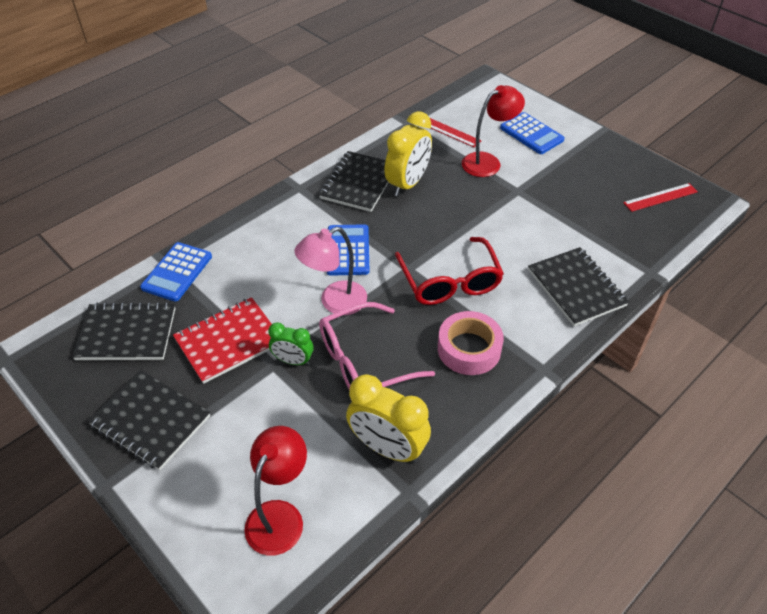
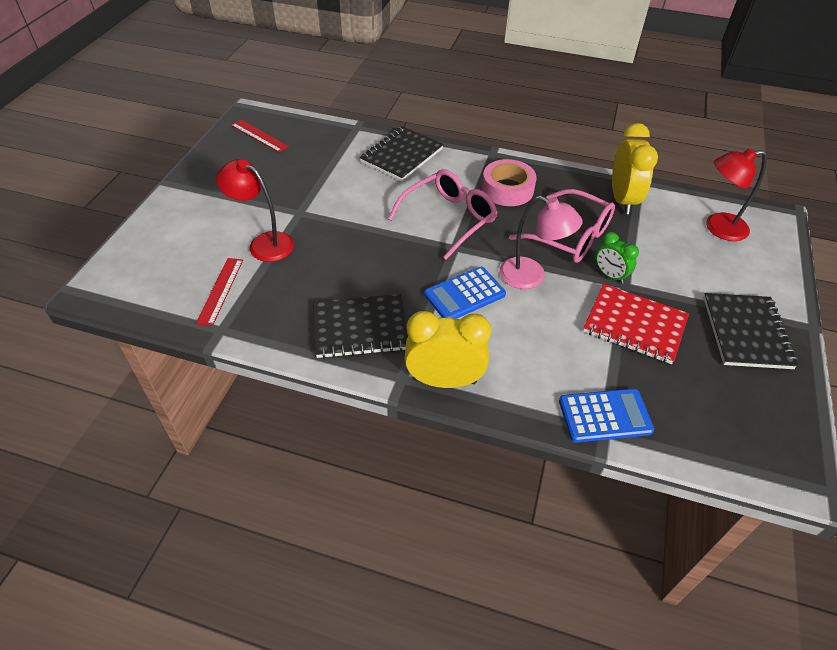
camera: 120 degrees left, 0 degrees up
black notebook [72,302,175,360] -> none
green clock [268,322,313,365] -> green clock turned 150 degrees clockwise [596,232,639,284]
yellow clock [384,111,432,196] -> yellow clock moved to [405,311,491,388]
red glasses [395,237,504,305] -> pink glasses [388,169,497,260]
blue calculator [500,112,565,154] -> none

